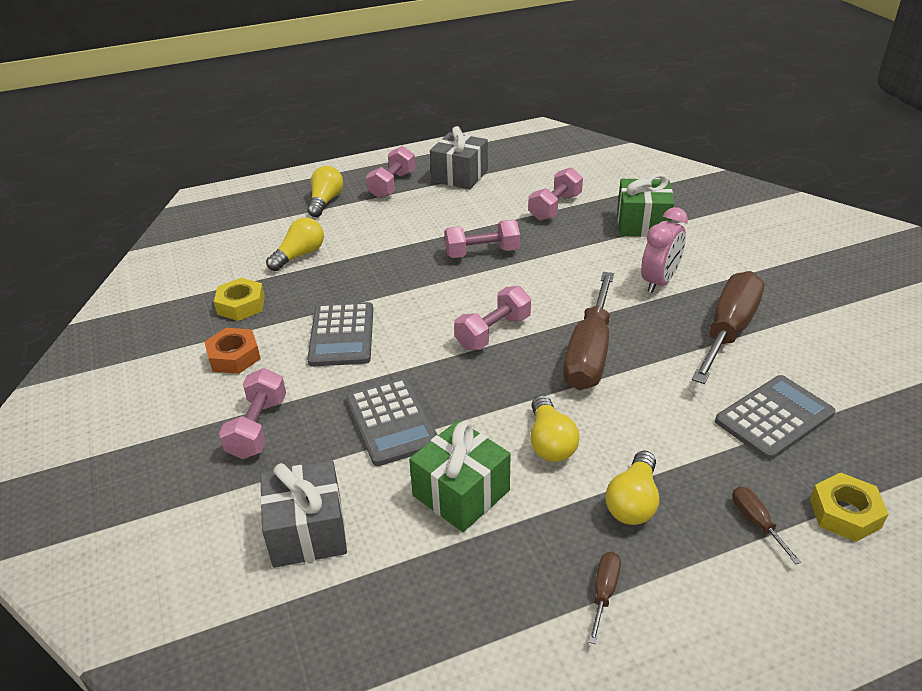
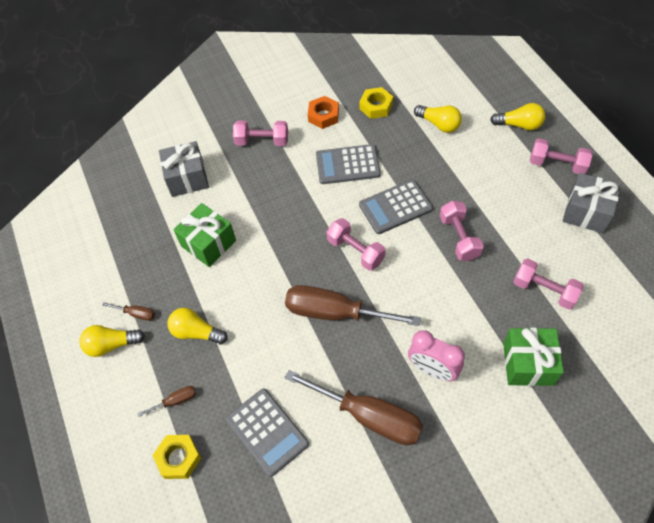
camera: 90 degrees right, 20 degrees up
grey calculator [346,378,438,466] -> grey calculator moved to [359,179,433,234]
yellow light bulb [530,395,580,462] -> yellow light bulb moved to [79,325,145,357]

